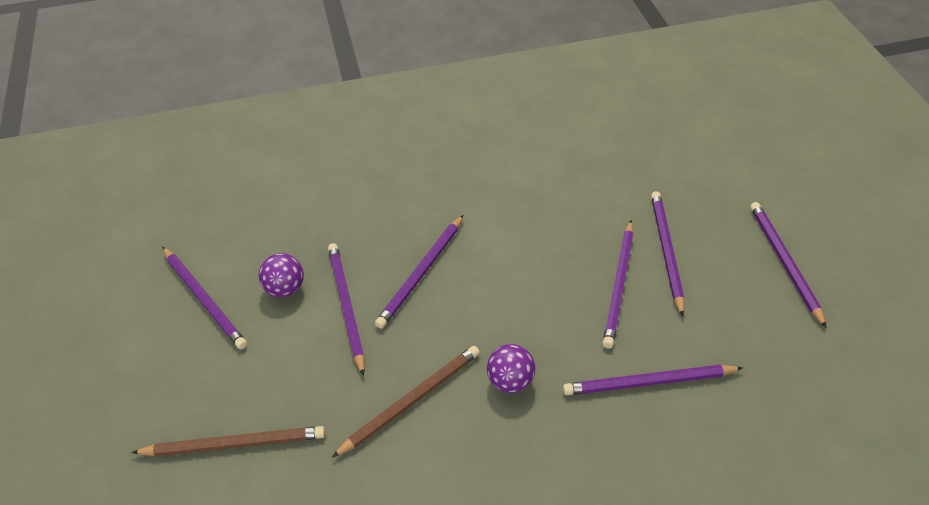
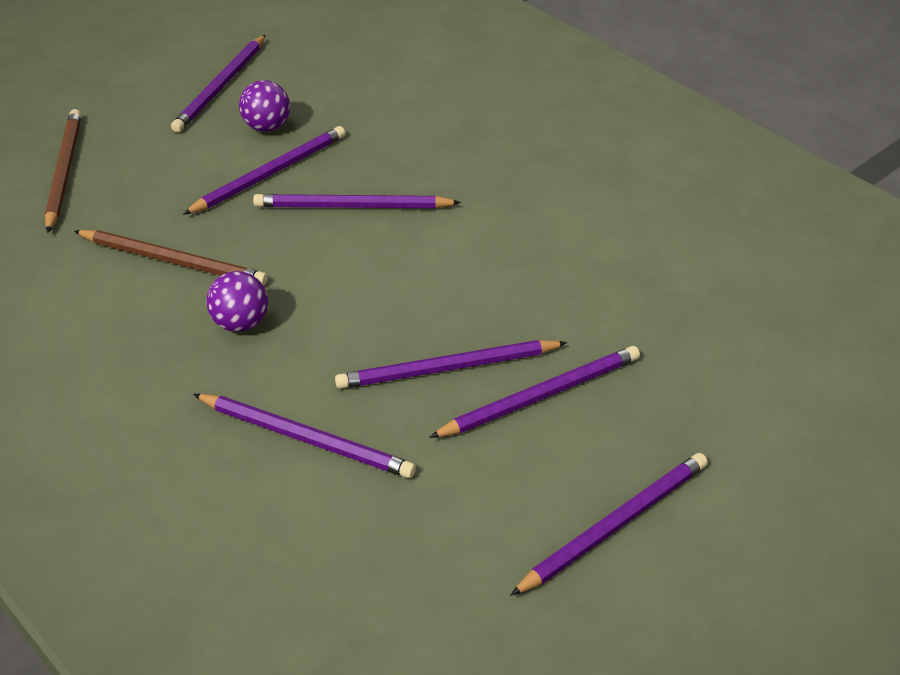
camera: 60 degrees right, 5 degrees down
brown pencil [131,426,325,457] -> brown pencil turned 150 degrees counterclockwise [45,109,81,233]
purple pencil [563,365,743,395] -> purple pencil turned 150 degrees clockwise [193,394,416,478]

